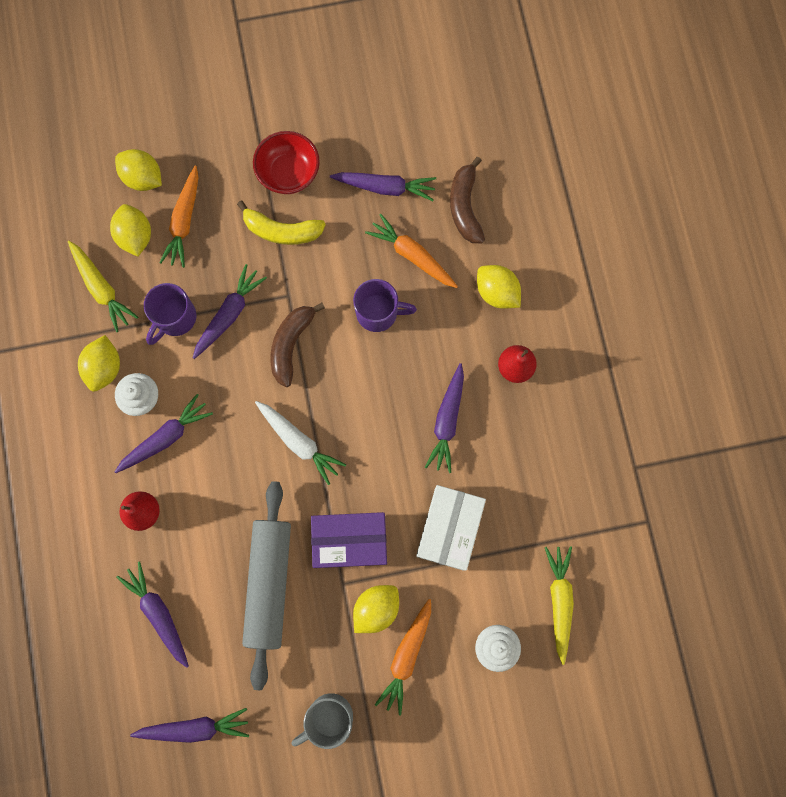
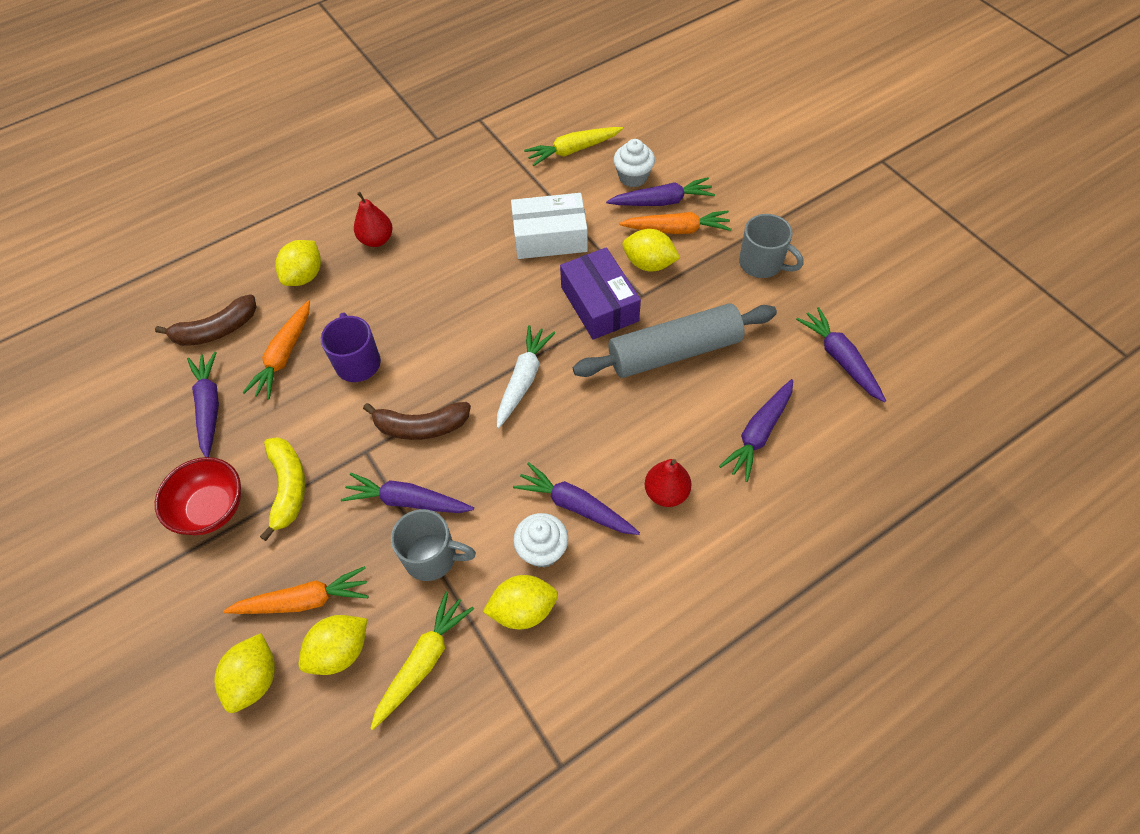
camera: 110 degrees left, 20 degrees down
purple mug [144,283,196,345] -> grey mug [391,509,476,581]
purple carrot [425,363,464,473] -> purple carrot moved to [606,177,715,206]

